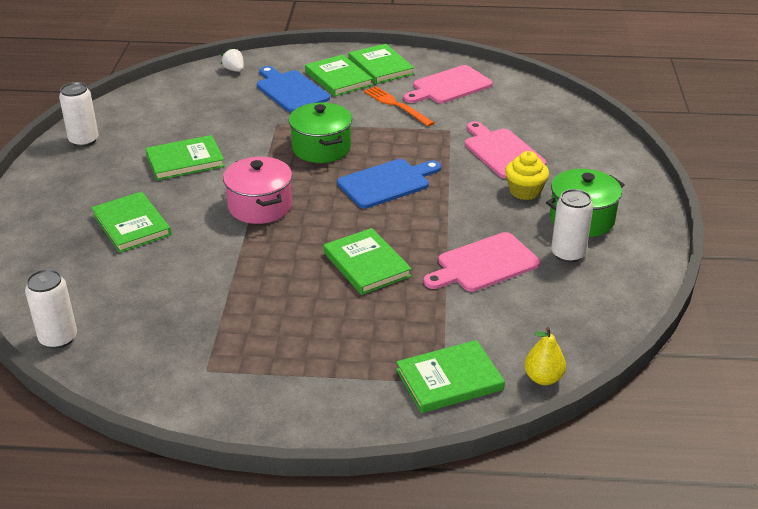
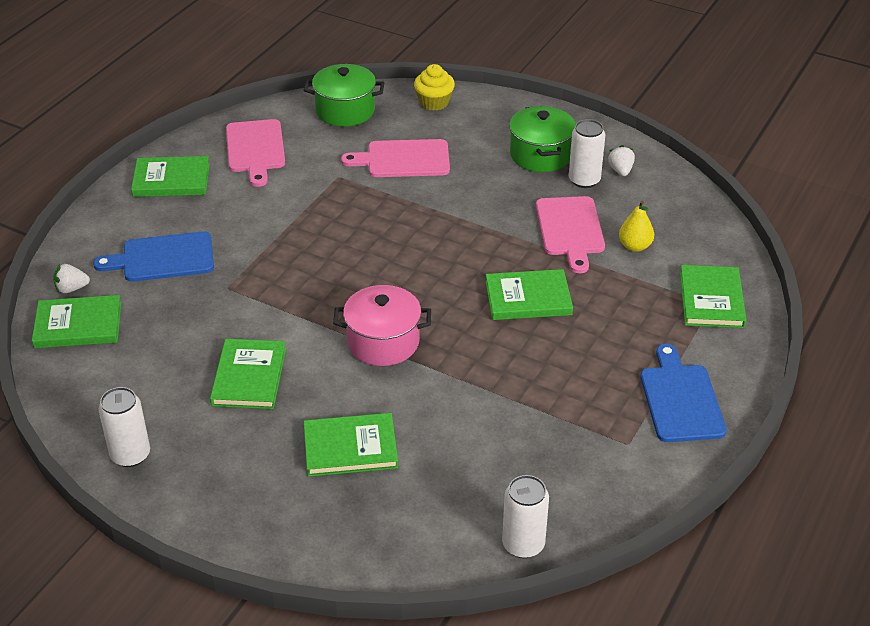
camera: 65 degrees left, 5 degrees up
green pot [289,102,352,163] -> green pot moved to [304,64,384,127]
green book [305,55,373,97] -> green book moved to [32,295,121,348]
blue cutting board [337,159,441,209] -> blue cutting board moved to [640,344,727,442]
orange fork [364,86,434,127] -> none
yellow cupcake [505,151,549,200] -> yellow cupcake moved to [414,64,455,111]
yellow pear [524,327,566,385] -> yellow pear moved to [619,201,654,252]
none -> white strawberry [608,145,635,176]

